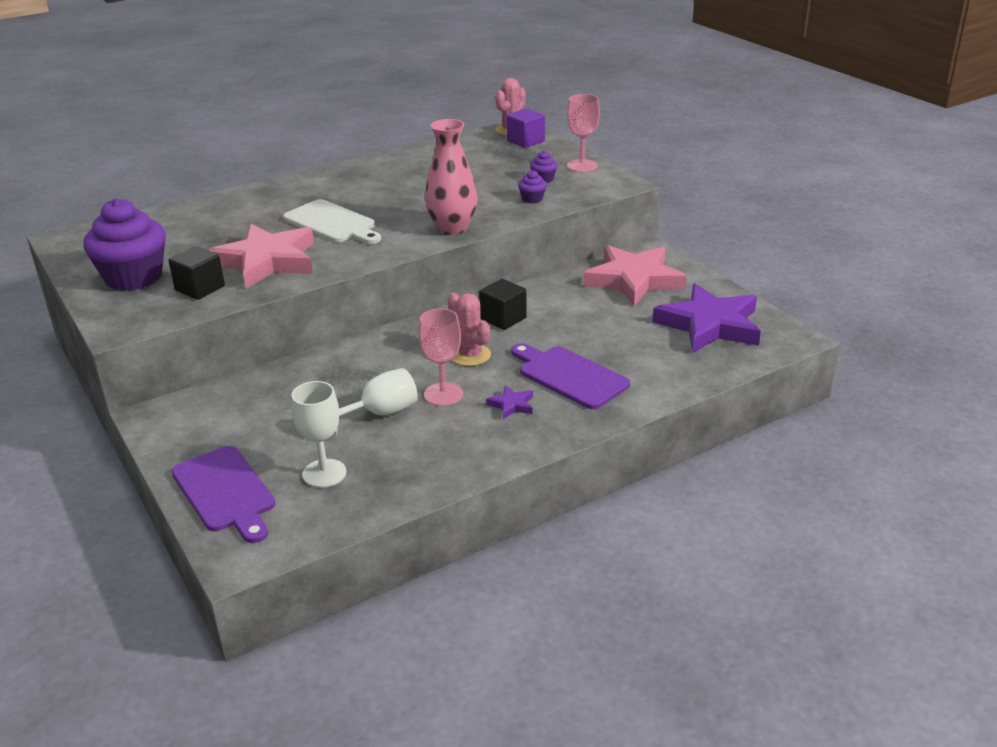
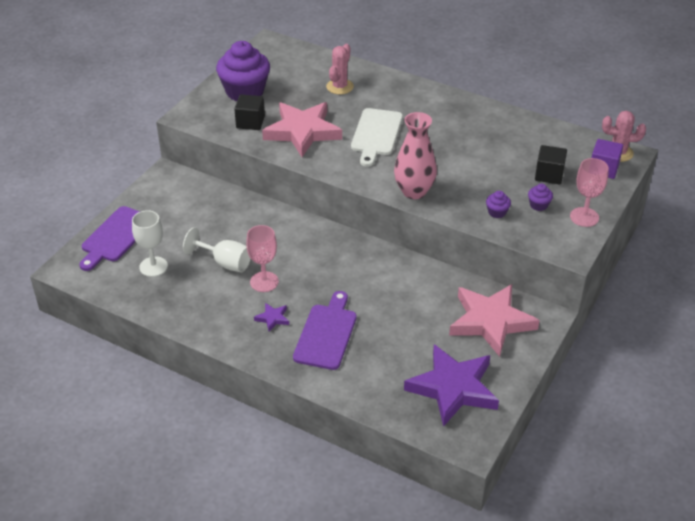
camera: 60 degrees right, 10 degrees up
pink cactus [448,293,491,366] -> pink cactus moved to [326,44,354,95]
black cube [479,279,527,330] -> black cube moved to [535,145,567,184]

